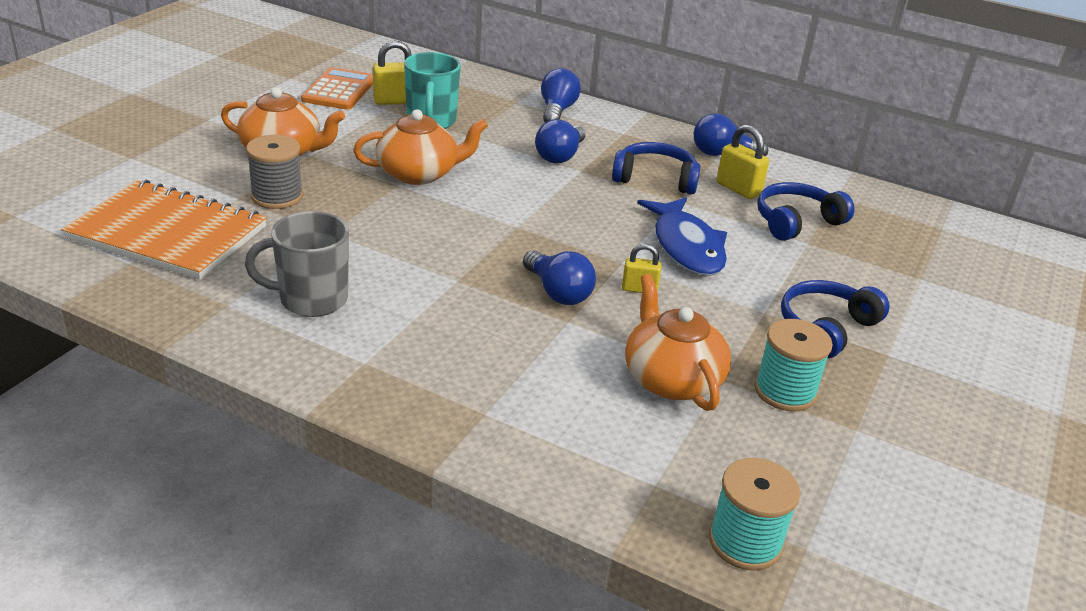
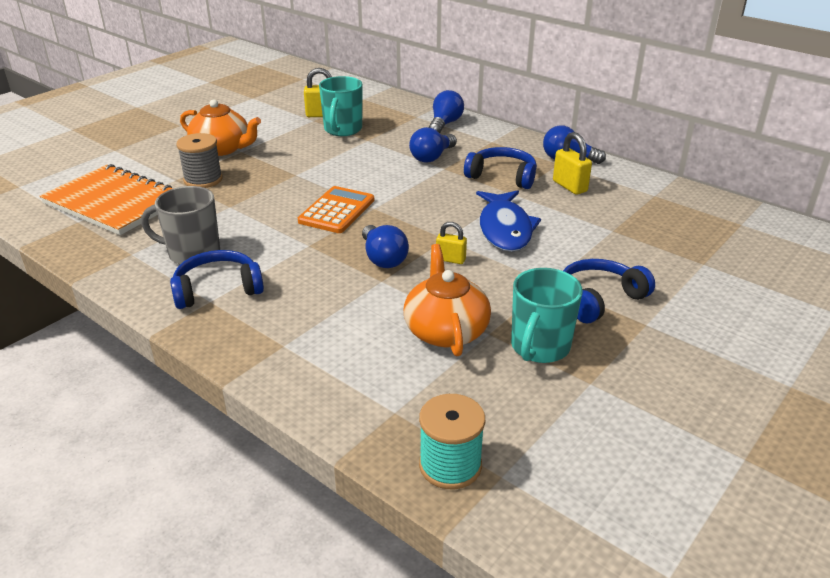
camera: 15 degrees right, 0 degrees up
orange calculator [301,67,373,110] -> orange calculator moved to [298,186,374,233]
orange teapot [353,109,488,185] -> none
turquoise spool [754,319,833,412] -> turquoise mug [511,268,583,363]
blue headphones [757,182,854,241] -> blue headphones moved to [170,250,264,309]

